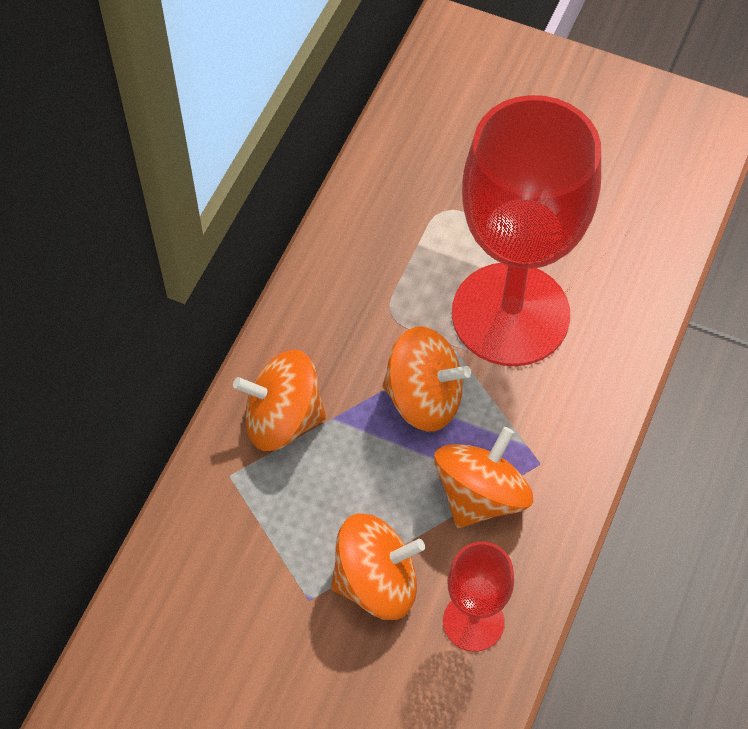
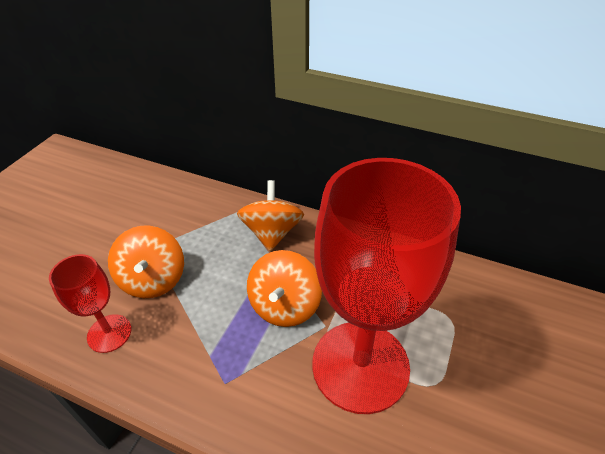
camera: 90 degrees right, 15 degrees down
orange spinning top [434,427,533,528] -> none

